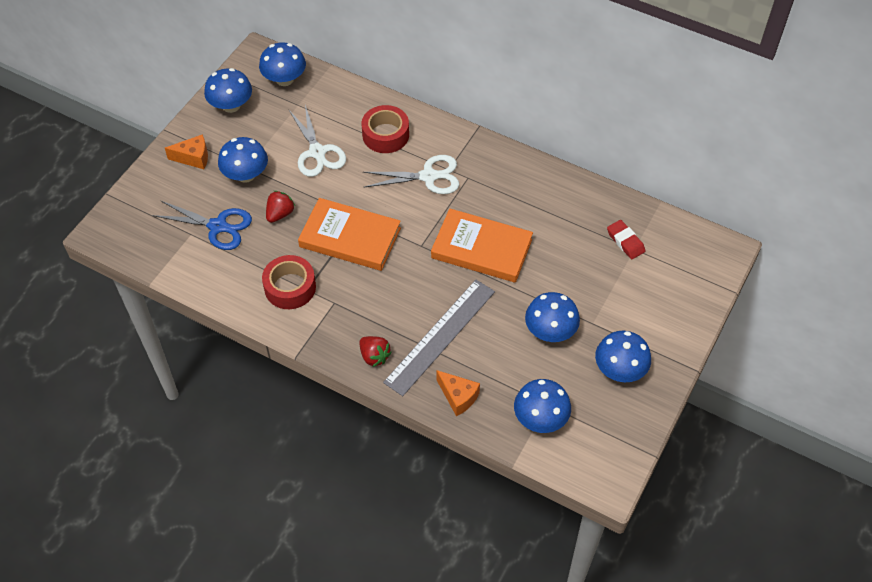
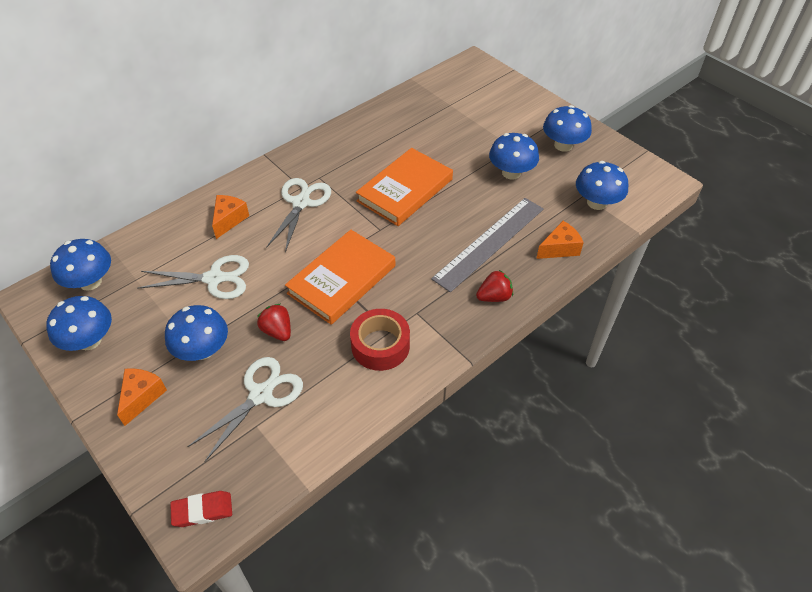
camera: 70 degrees left, 5 degrees down
blue scissors [152,200,252,250] -> white scissors [187,357,303,462]
red tape [362,105,409,153] -> orange cheese [212,195,249,239]
grey ruler [383,280,495,396] -> grey ruler turned 75 degrees clockwise [431,198,544,292]
red eraser [607,220,645,259] -> red eraser moved to [170,491,232,527]

